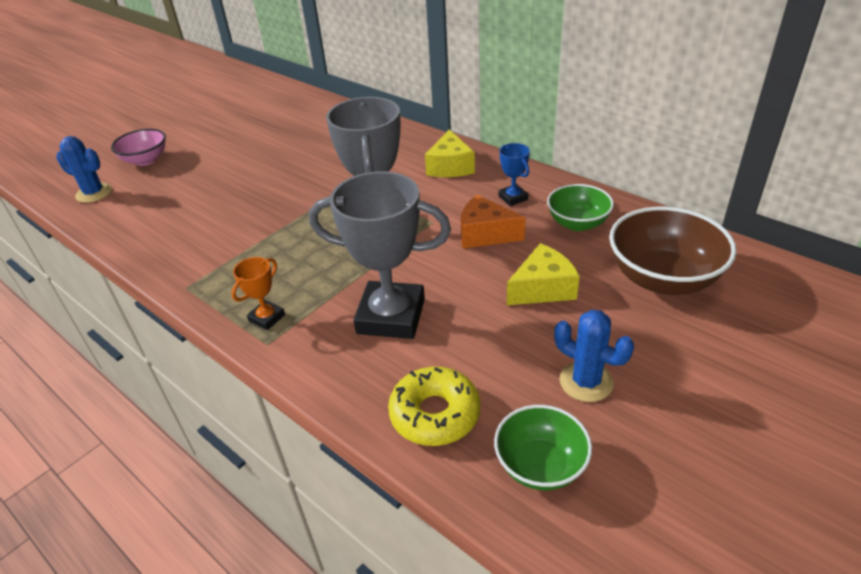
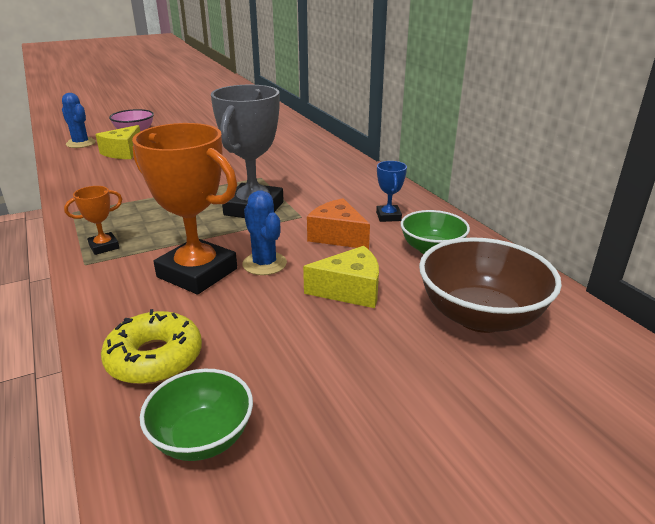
camera: 20 degrees right, 10 degrees down
grey trophy [309,171,451,339] -> orange trophy [132,123,237,294]
yellow cheese [425,130,475,177] -> yellow cheese moved to [95,125,140,159]
blue cactus [554,310,634,402] -> blue cactus moved to [242,190,287,275]

